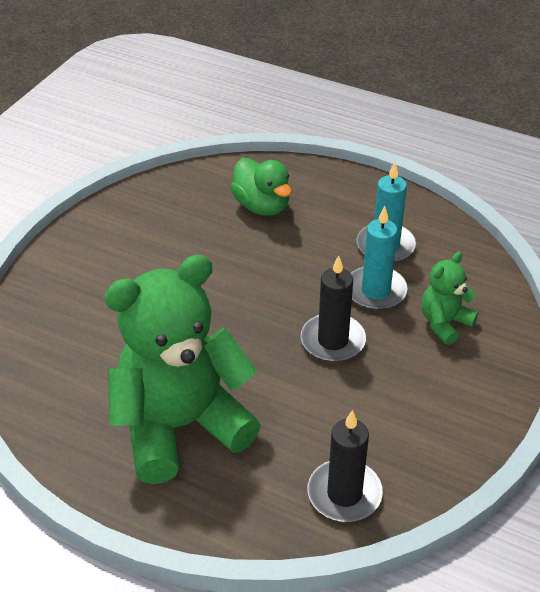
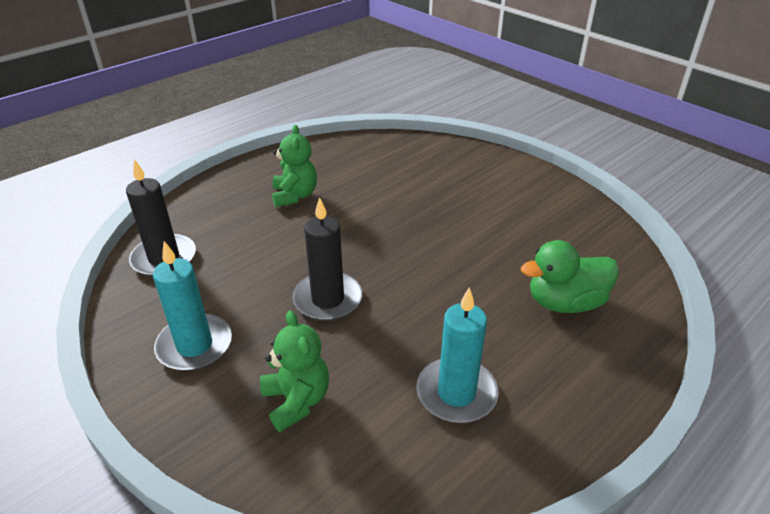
camera: 110 degrees right, 5 degrees down
green teddy bear [104,255,261,484] -> green teddy bear [272,125,317,207], size x0.45
turquoise candle [351,206,408,310] -> turquoise candle moved to [153,241,232,371]

